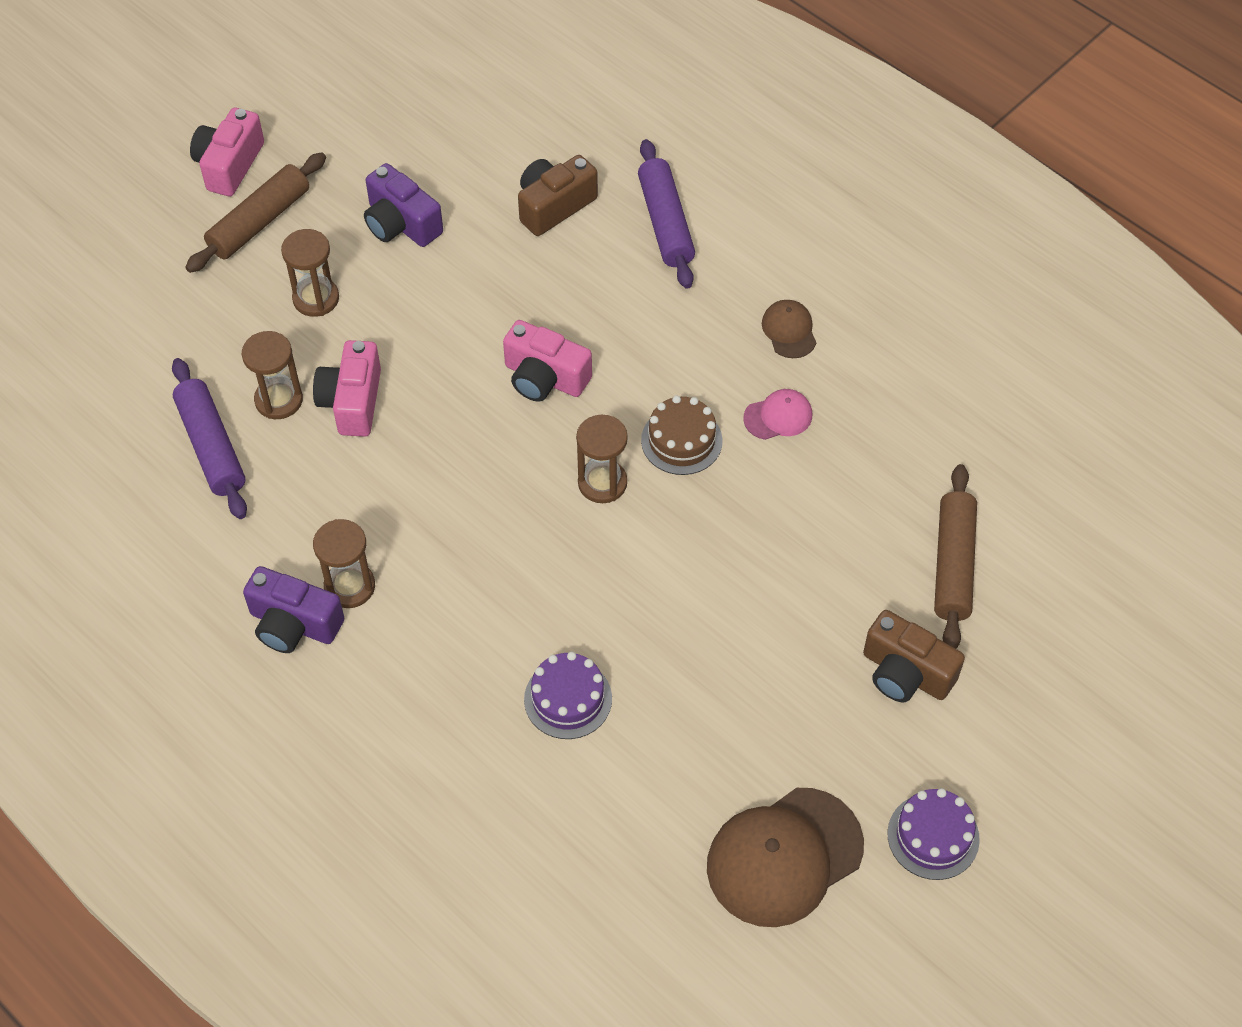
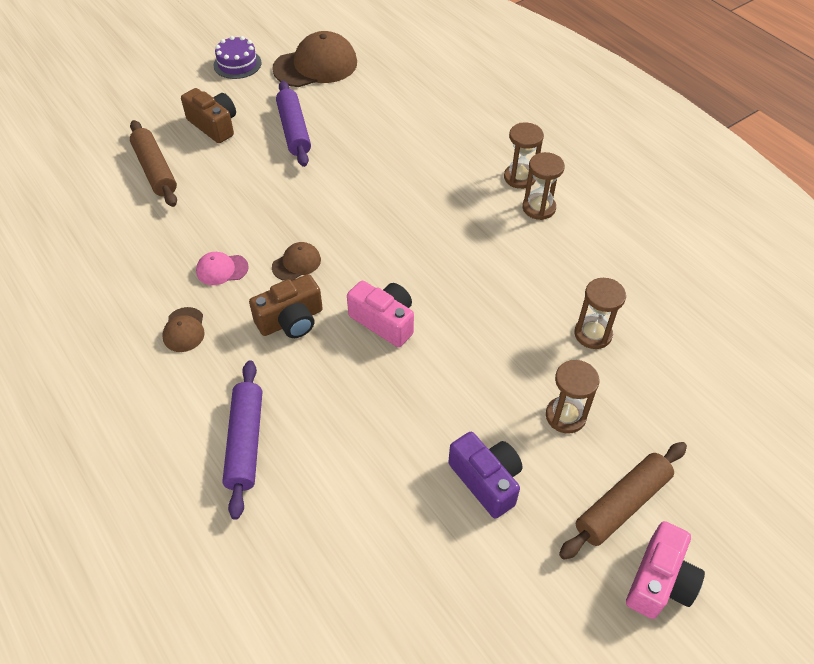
camera: 170 degrees left, 5 degrees down
purple rolling pin [172,358,247,519] -> purple rolling pin moved to [276,81,311,167]
purple camera [243,566,344,653] -> none
pink camera [313,340,381,437] -> none
brown camera [518,155,598,236] -> brown camera moved to [249,274,323,338]
purple cake [524,652,612,739] -> none
brown hourglass [576,415,628,503] -> brown hourglass moved to [504,123,544,189]
brown cake [641,395,723,475] -> brown cap [272,242,321,281]
brown rolling pin [934,464,977,649] -> brown rolling pin turned 45 degrees counterclockwise [130,120,177,207]

